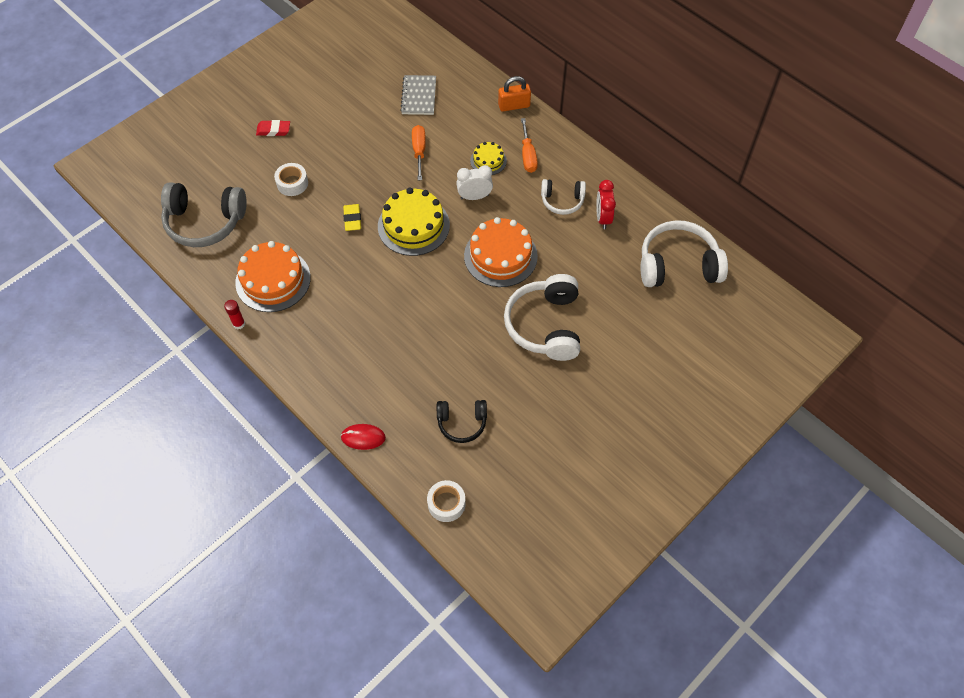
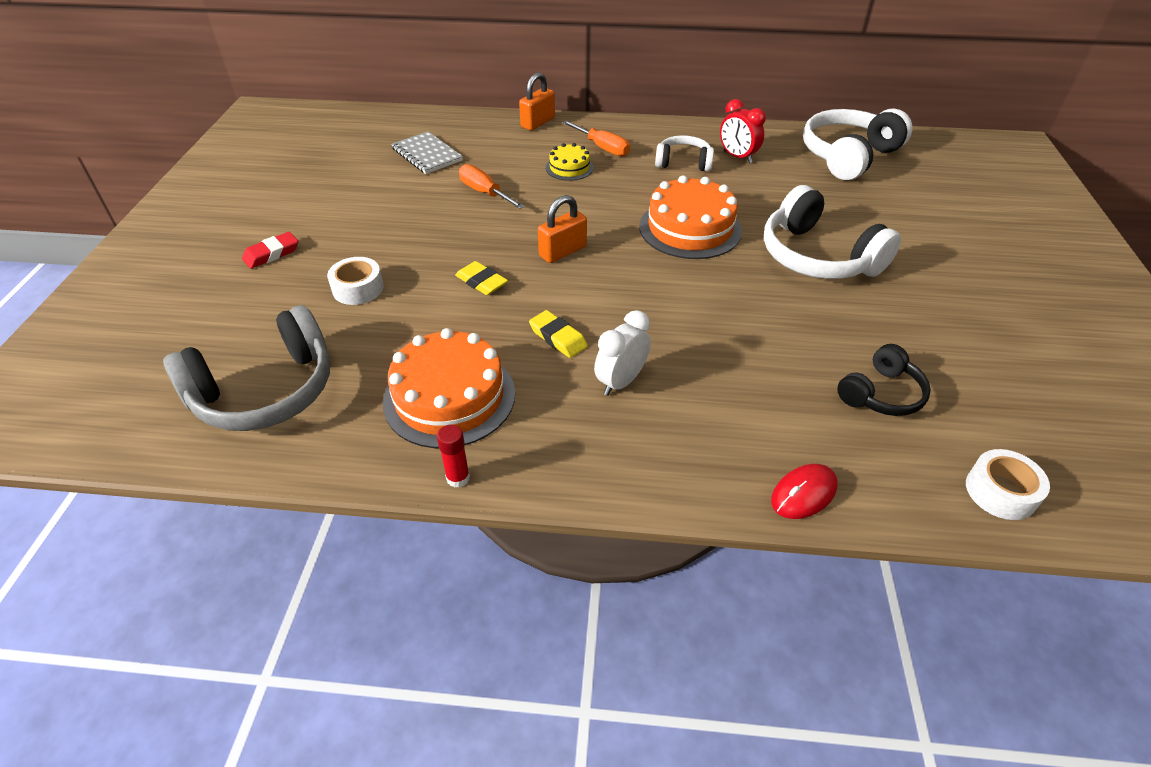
camera: 40 degrees left, 15 degrees down
yellow cake [378,188,450,256] -> orange padlock [538,195,587,263]
white clock [456,165,493,200] -> white clock moved to [594,310,651,396]
white headphones [541,179,586,215] -> white headphones turned 135 degrees counterclockwise [655,135,714,172]
none -> yellow eraser [529,310,587,358]

